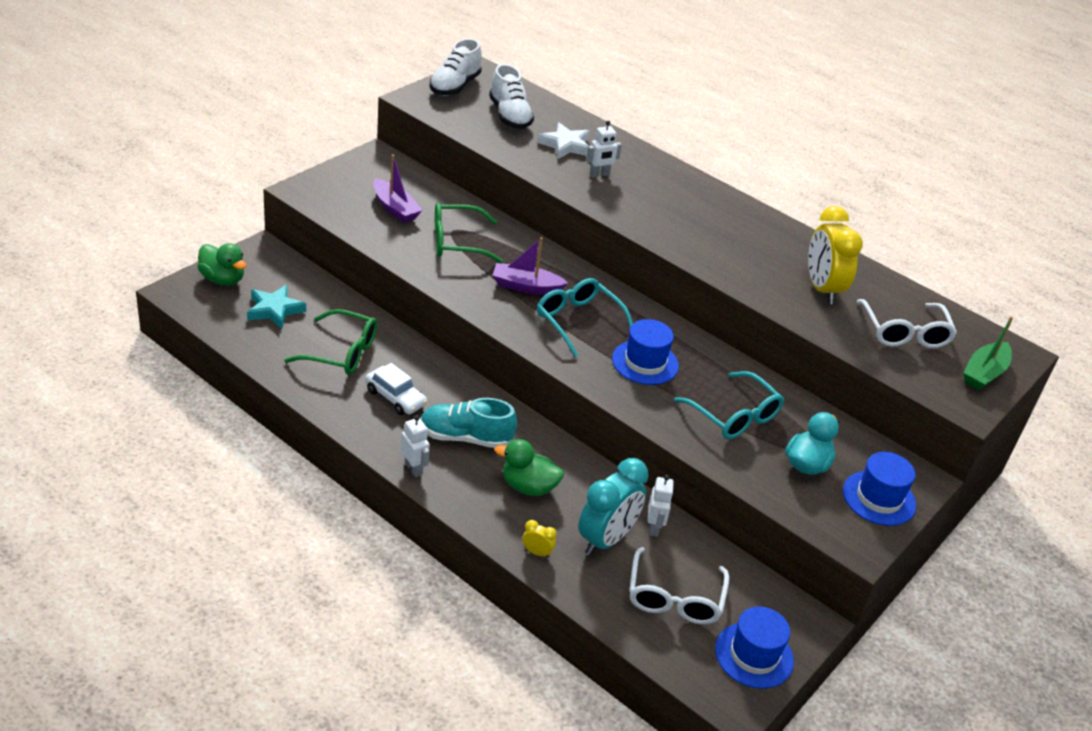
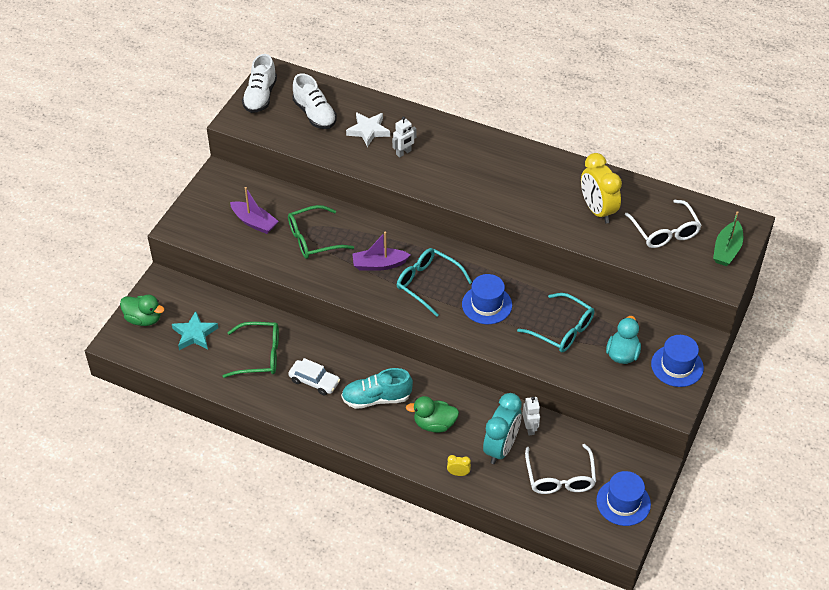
camera: 10 degrees left, 10 degrees up
white robot [401,415,430,478] -> none

